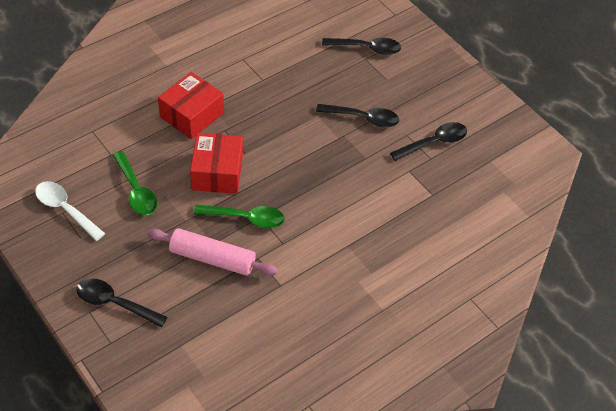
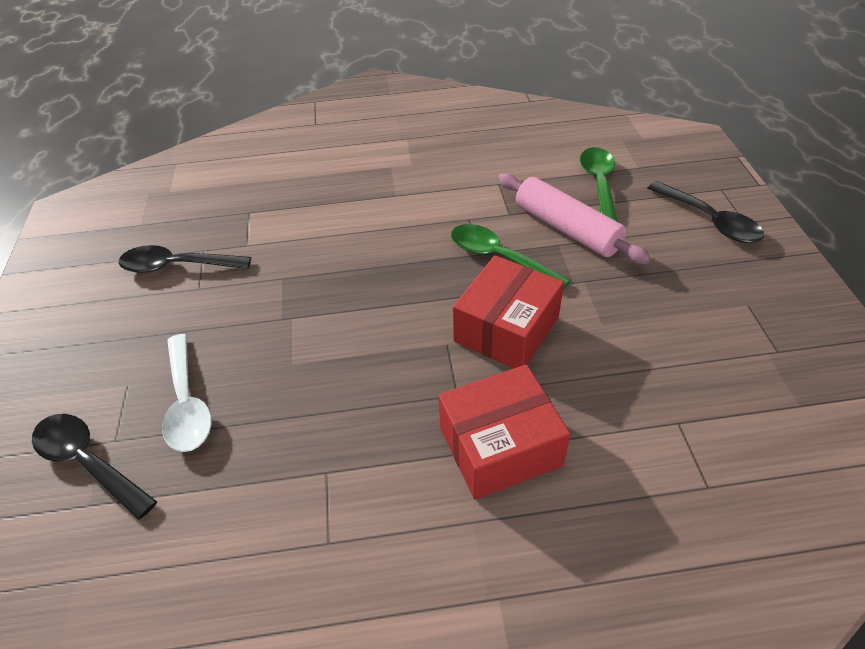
camera: 145 degrees left, 5 degrees down
white spoon [35,181,105,241] -> white spoon moved to [162,334,212,452]
green spoon [113,151,157,215] -> green spoon moved to [580,147,618,222]
black spoon [316,104,399,128] -> none

